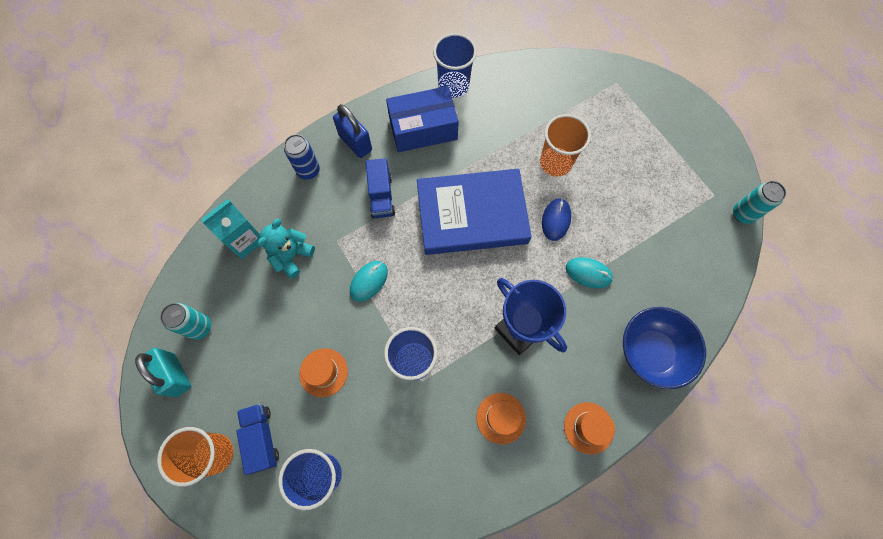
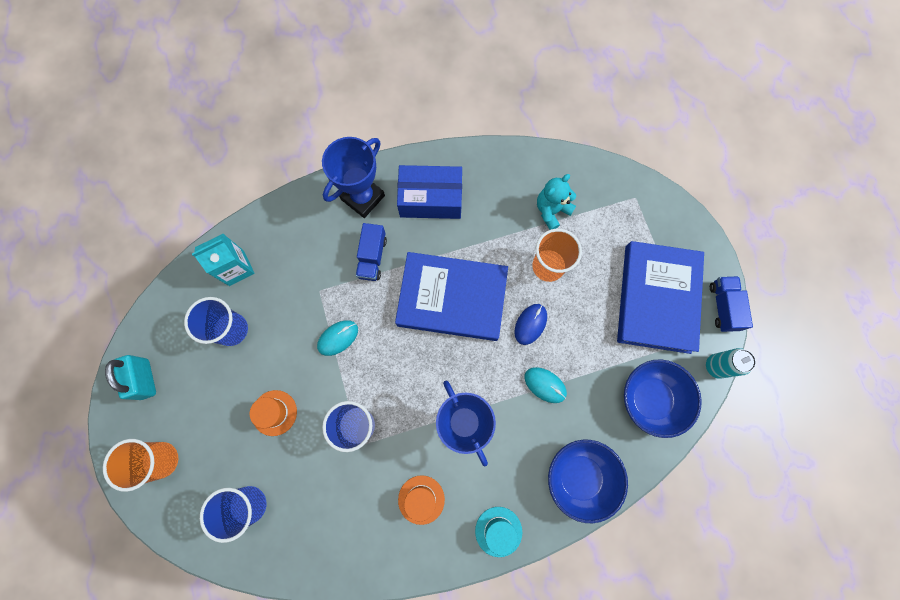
camera: 15 degrees right, 5 degrees up
turquoise can [160,303,211,340] -> none
blue truck [236,404,279,475] -> blue truck moved to [710,276,753,332]
turquoise teddy bear [257,218,315,279] -> turquoise teddy bear moved to [537,174,576,230]
blue can [284,134,320,180] -> none
blue padlock [333,104,372,158] -> blue trophy [322,137,385,218]
blue cup [433,33,477,98] -> blue cup moved to [184,297,248,346]
orange hat [564,402,615,454] -> turquoise hat [475,507,522,557]
none -> blue book [617,241,704,354]
none -> blue bowl [624,359,702,438]

